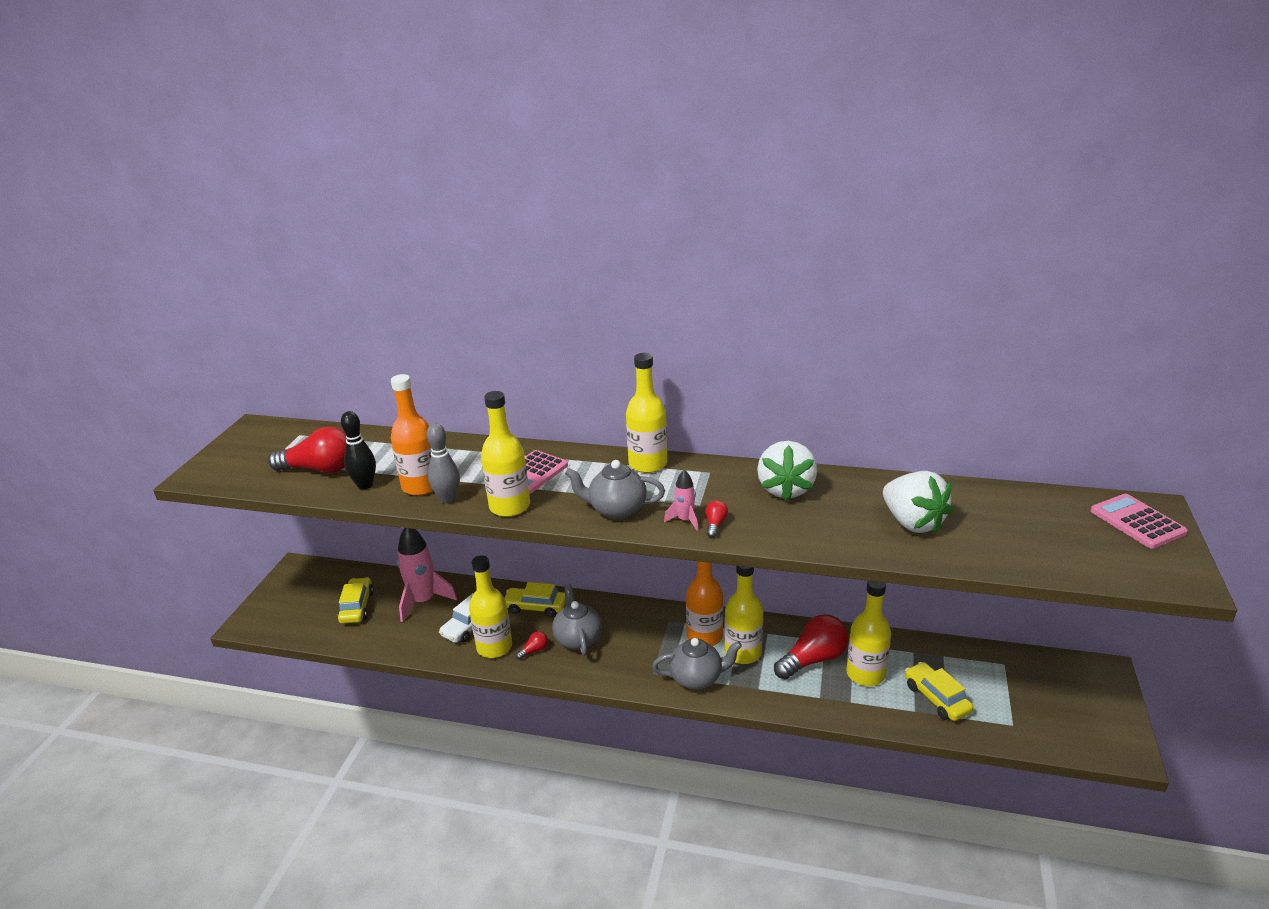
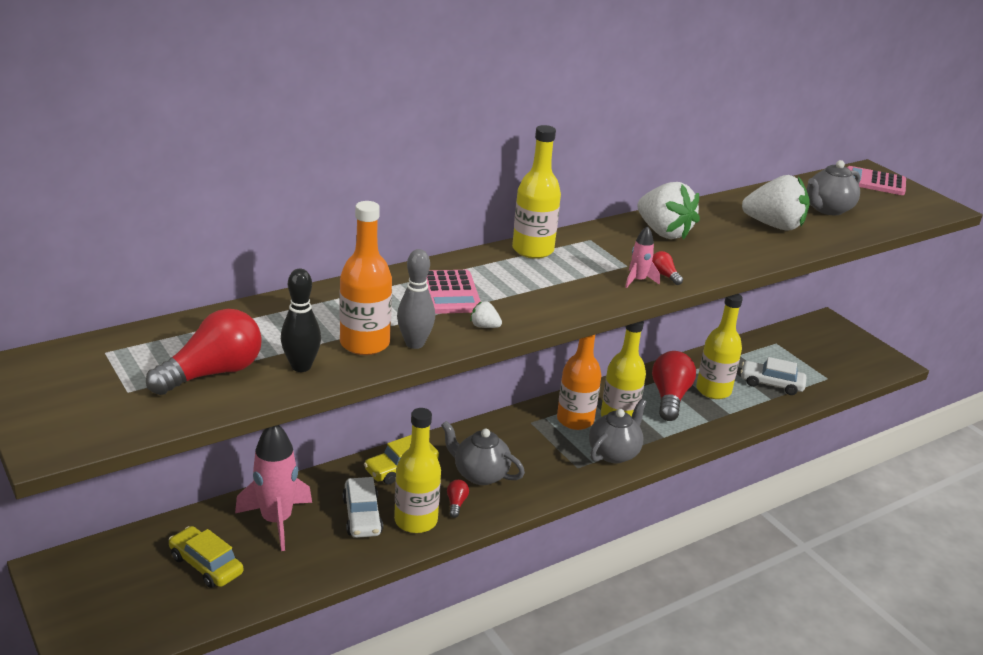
camera: 50 degrees left, 0 degrees up
yellow bottle [481,391,530,517] -> white strawberry [470,301,502,328]
grey teapot [565,460,665,519] -> grey teapot moved to [807,160,860,215]
yellow car [905,662,973,721] -> white car [740,357,806,395]

